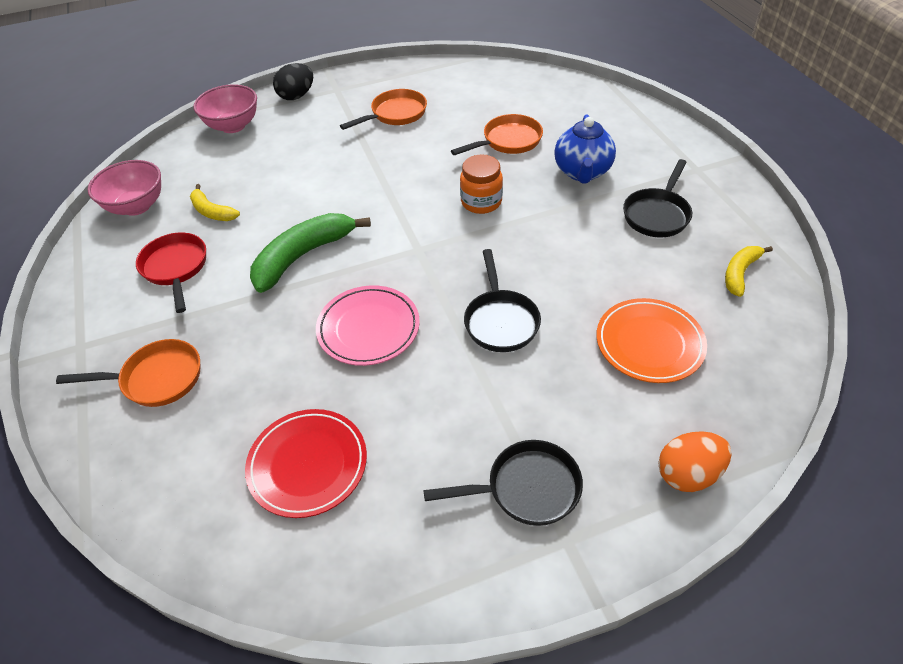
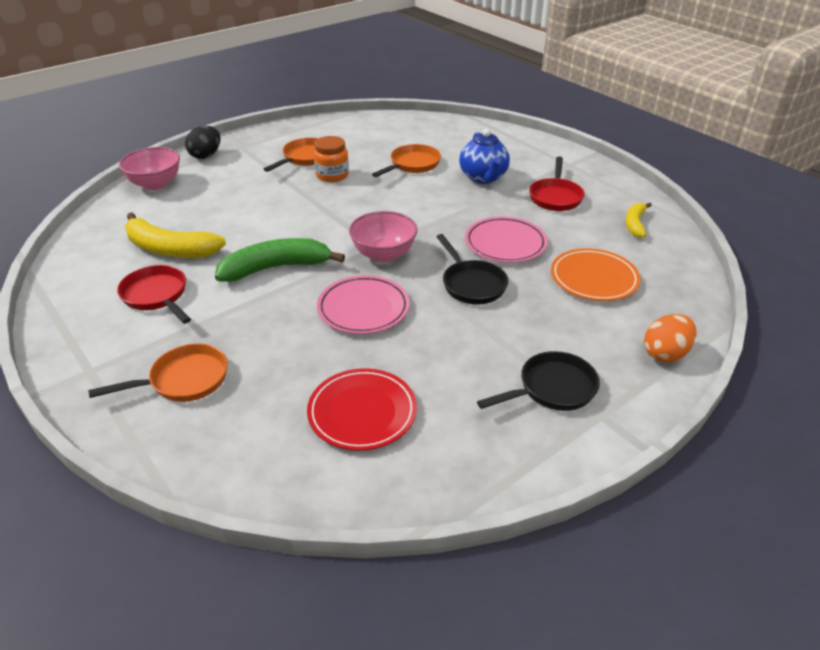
camera: 20 degrees left, 10 degrees down
pink bowl [87,160,161,216] -> pink bowl moved to [349,211,417,262]
yellow banana [190,184,240,221] -> yellow banana [125,212,226,258], size x1.79
green banana [250,213,371,293] -> green banana turned 45 degrees clockwise [215,238,345,282]
orange jar [460,154,503,214] -> orange jar moved to [314,136,349,182]
black pan [623,159,692,237] -> red pan [529,157,585,211]
none -> pink plate [465,217,547,263]

